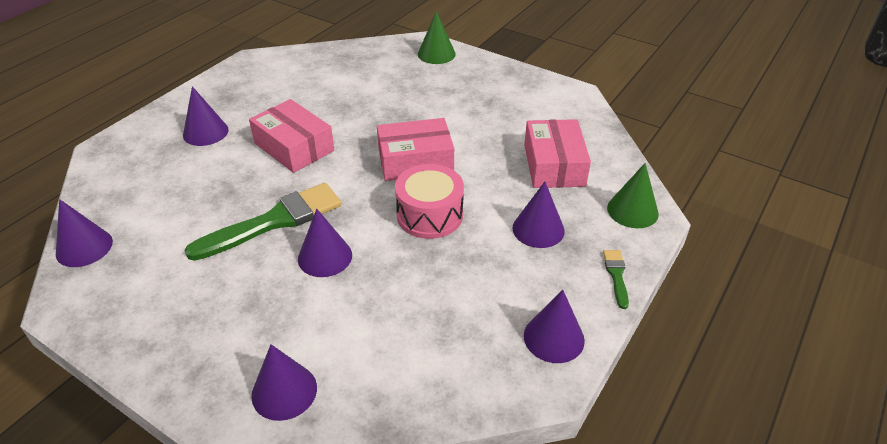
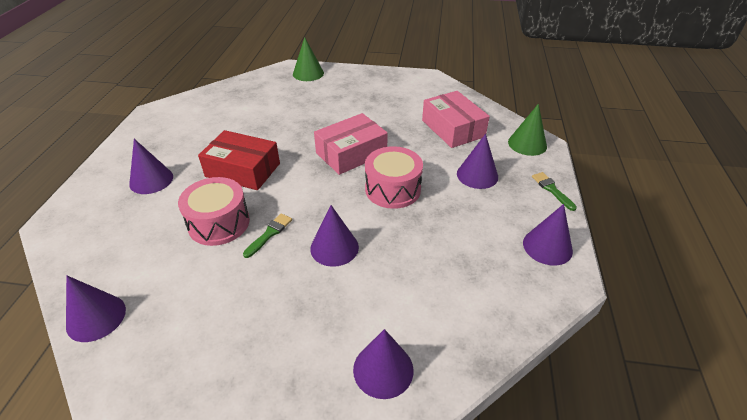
camera: 25 degrees left, 0 degrees up
green brush [184,183,342,261] -> green brush [243,213,292,258], size x0.45
pink box [249,99,334,173] -> red box [198,130,280,190]
none -> pink drum [178,177,250,246]

